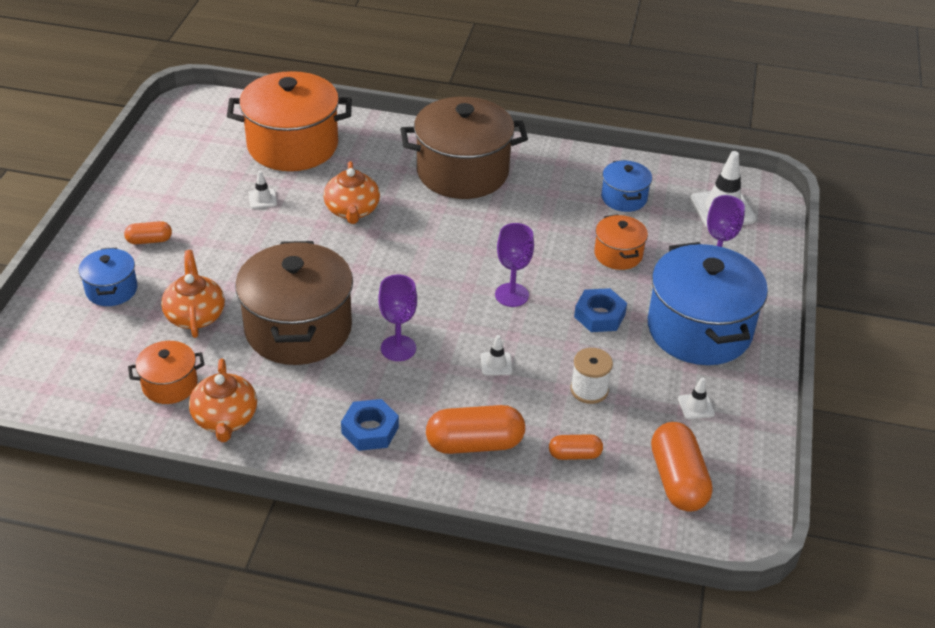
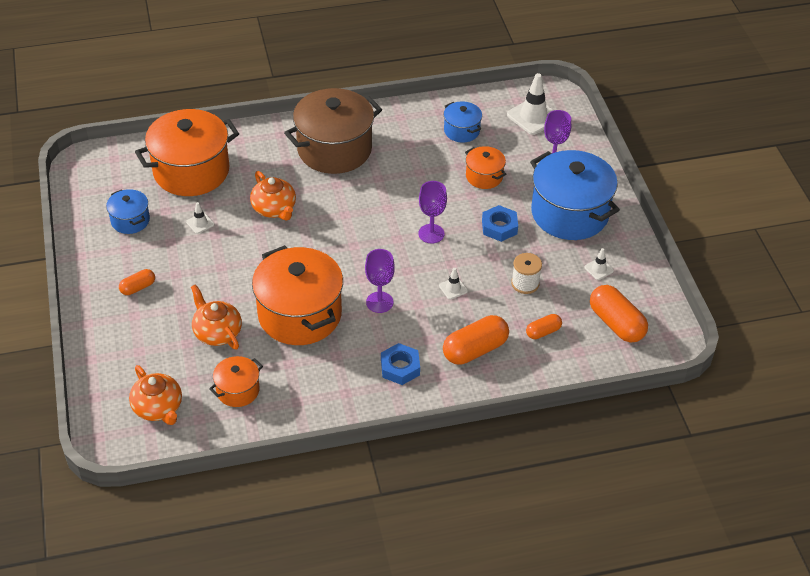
camera: 25 degrees left, 5 degrees up
blue pot [79,248,137,306] -> blue pot moved to [106,189,150,234]
orange teapot [189,358,257,442] -> orange teapot moved to [129,365,182,425]
brown pot [235,241,353,365] -> orange pot [252,245,343,345]

